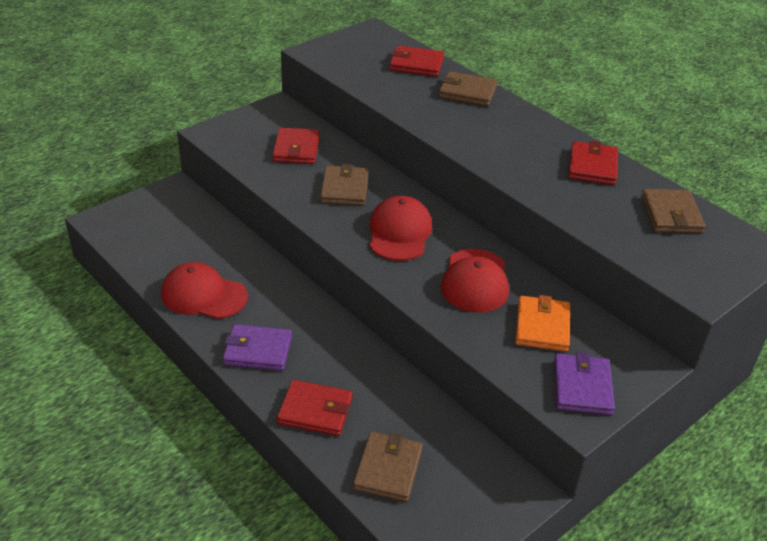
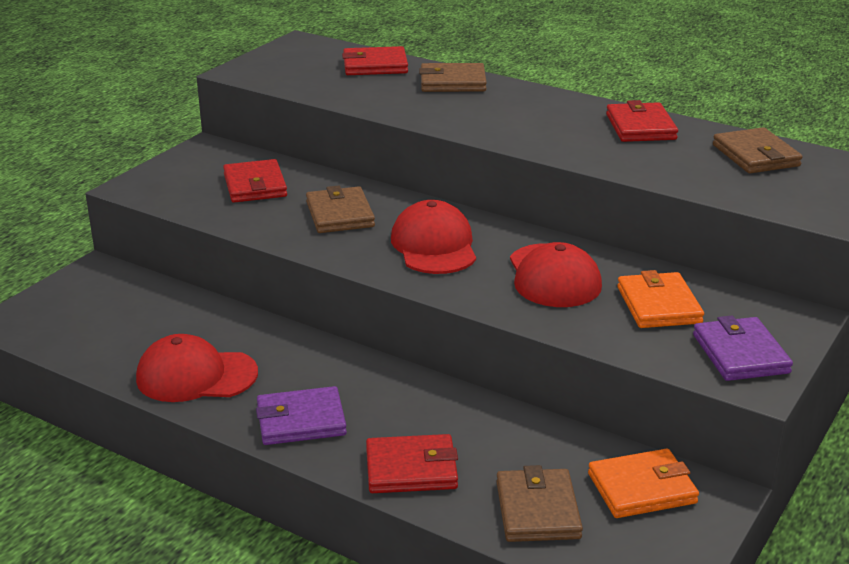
camera: 15 degrees left, 10 degrees down
none -> orange wallet [588,449,699,518]

